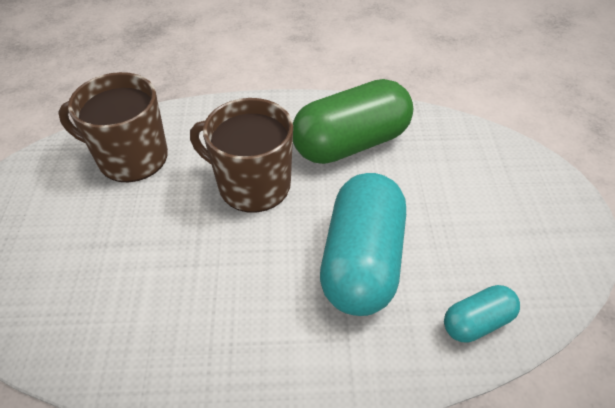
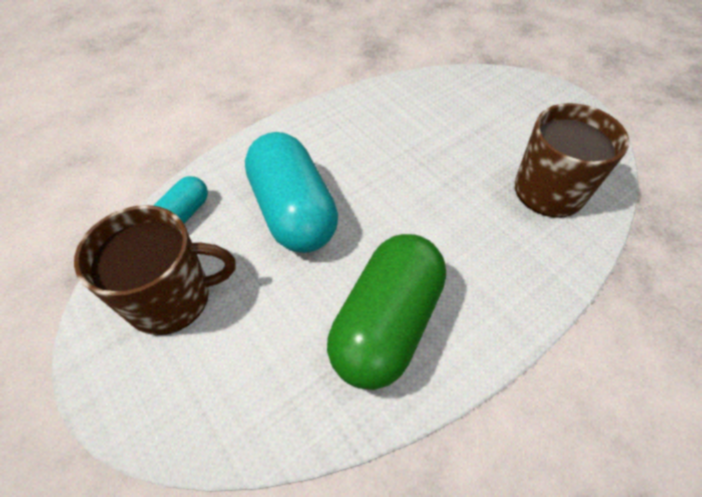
camera: 145 degrees right, 5 degrees up
brown mug [190,98,293,213] -> brown mug moved to [74,205,235,335]

